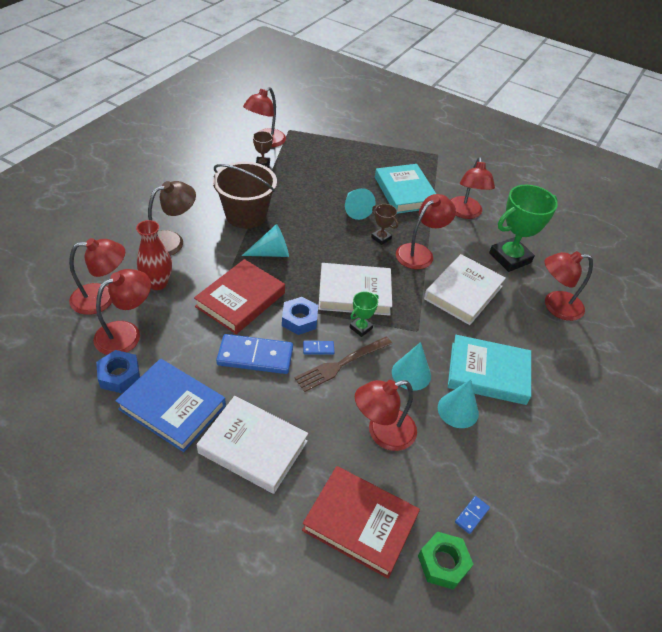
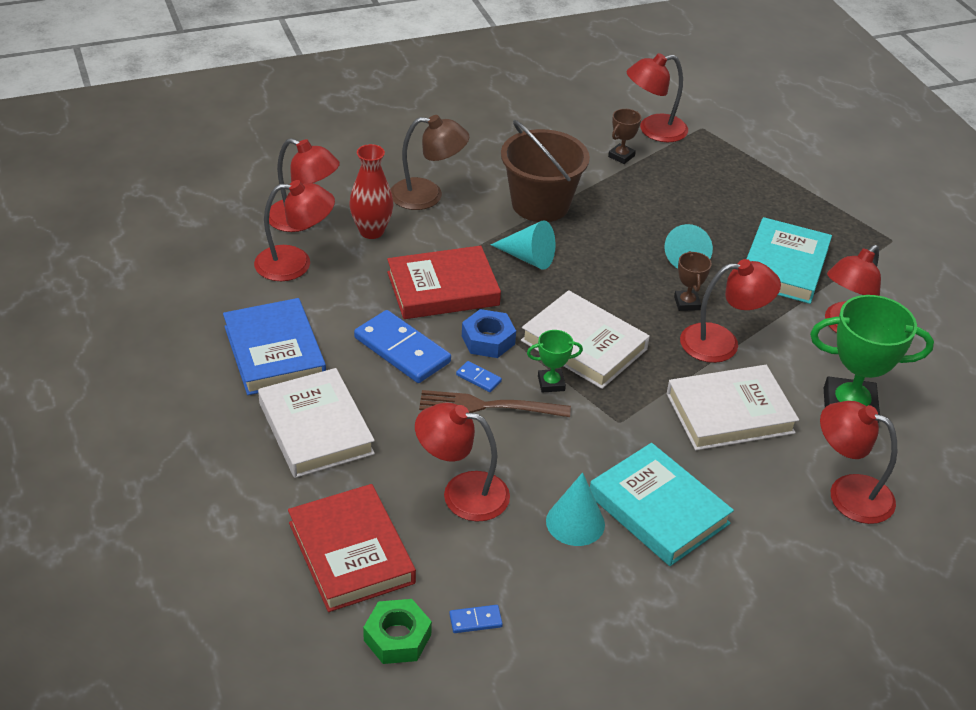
camera: 40 degrees right, 5 degrees down
blue nut [96,350,140,393] -> none
turquoise cone [392,342,431,391] -> none

